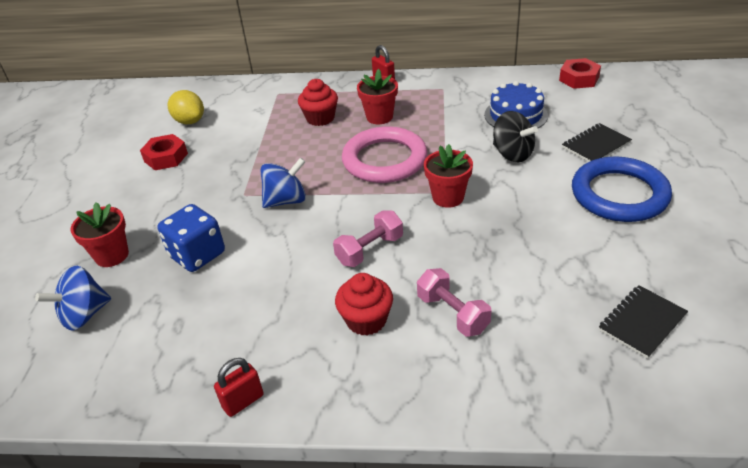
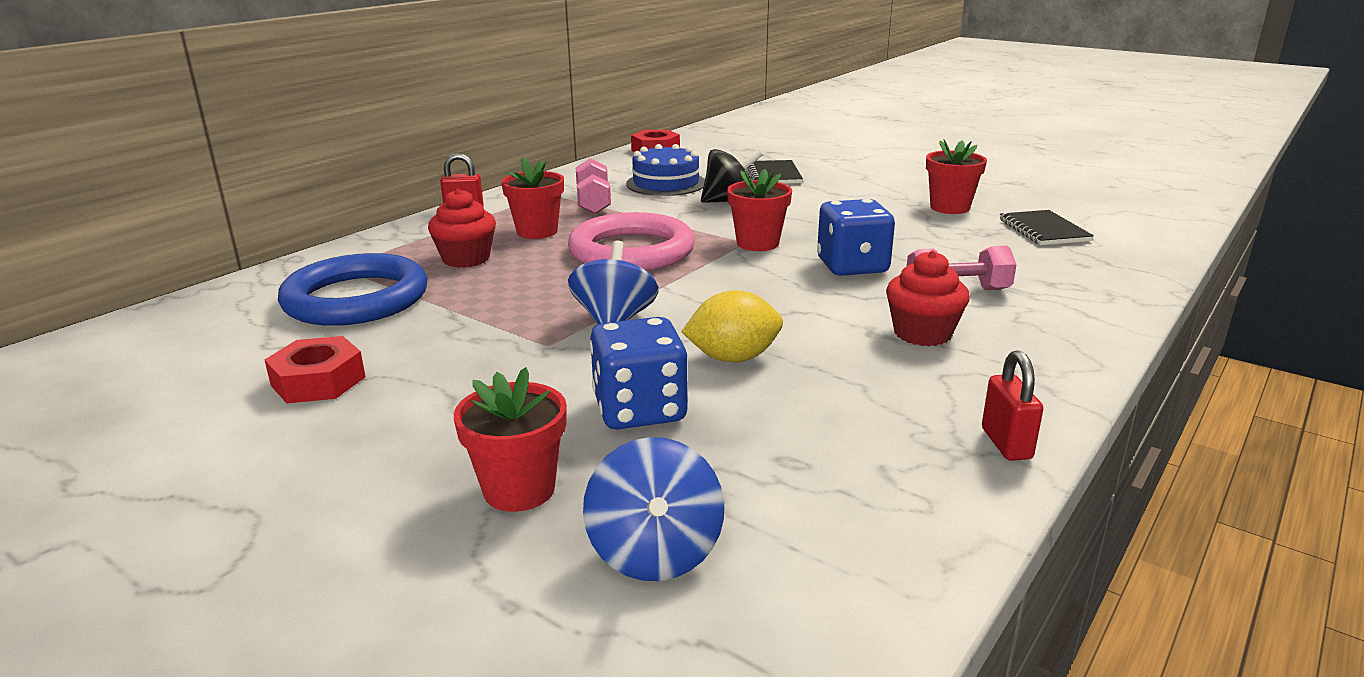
camera: 60 degrees left, 15 degrees down
yellow lemon [168,90,204,124] -> yellow lemon moved to [681,290,783,362]
pink dumbbell [333,210,403,267] -> pink dumbbell moved to [576,158,611,214]
blue ring [572,157,672,222] -> blue ring moved to [278,253,428,326]
none -> blue dice [817,199,895,276]
none -> red flower pot [926,140,987,214]

